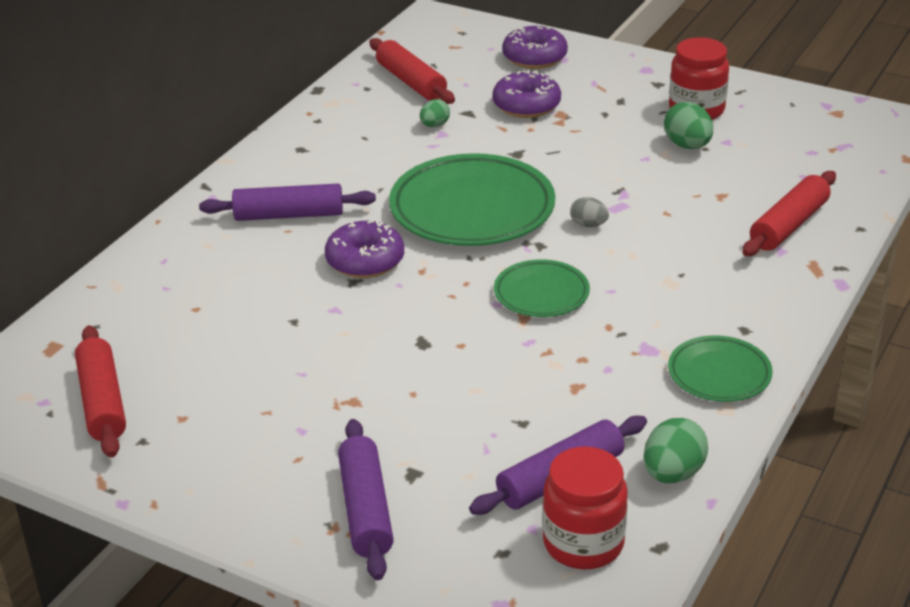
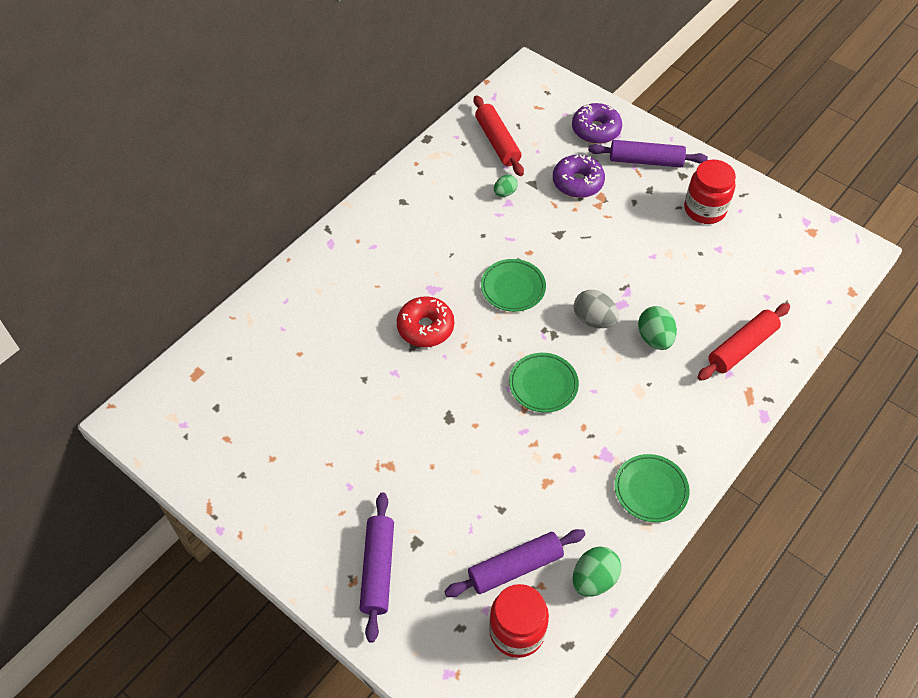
camera: 10 degrees right, 20 degrees up
red rolling pin [75,325,126,458] -> none
purple rolling pin [199,184,376,221] -> purple rolling pin moved to [588,140,708,168]
purple donut [325,220,404,278] -> red donut [397,296,454,347]
green plate [389,153,555,246] -> green plate [481,259,546,312], size x0.53
grey egg [570,197,609,227] -> grey egg [574,290,619,328], size x1.61
green egg [664,102,713,149] -> green egg moved to [638,306,677,350]

